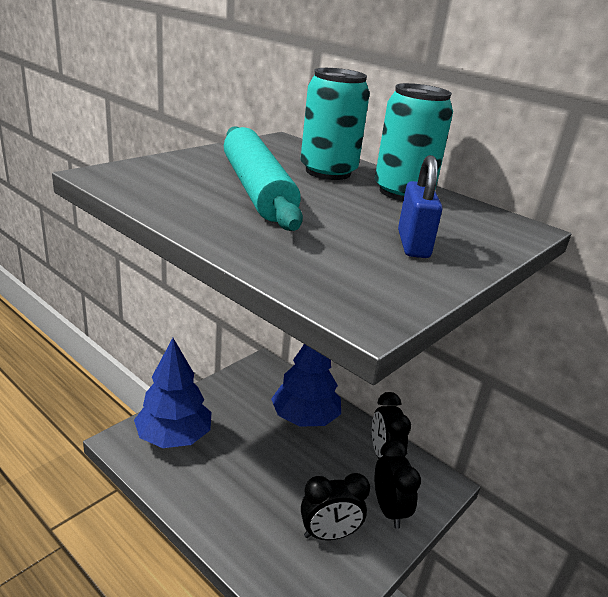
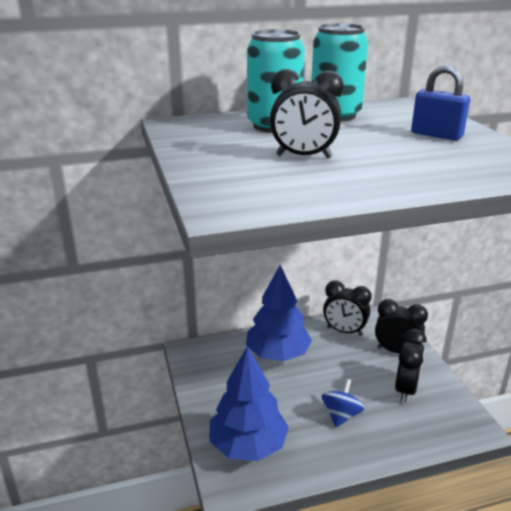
camera: 55 degrees left, 0 degrees up
turquoise rolling pin [224,126,303,231] -> black clock [270,69,344,159]
none -> blue spinning top [321,379,365,427]

